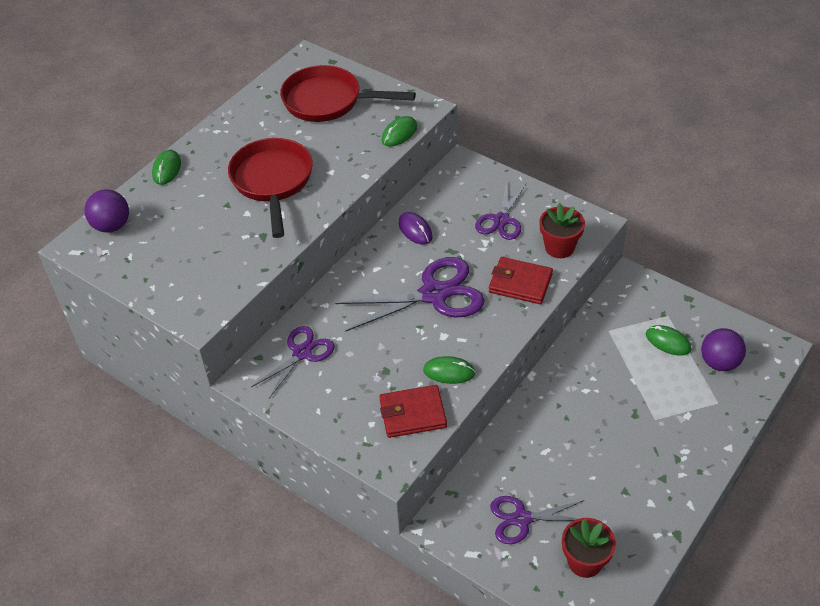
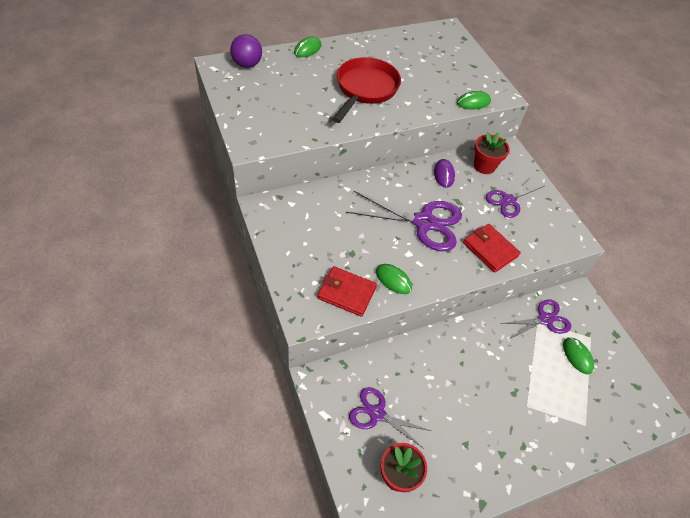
camera: 25 degrees right, 5 degrees up
purple scissors [251,326,334,399] -> purple scissors moved to [500,300,571,339]
red pan [280,65,416,122] -> none
red flower pot [539,203,585,258] -> red flower pot moved to [474,132,510,174]
purple ball [701,328,746,371] -> none

